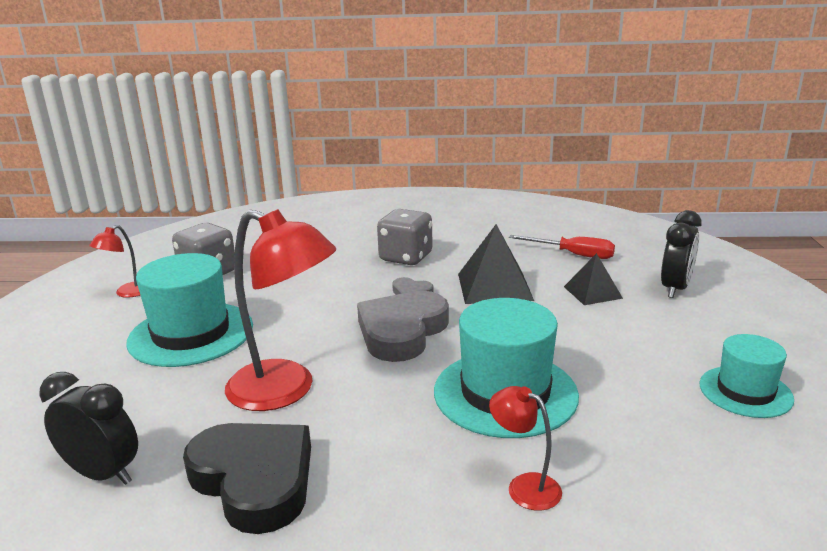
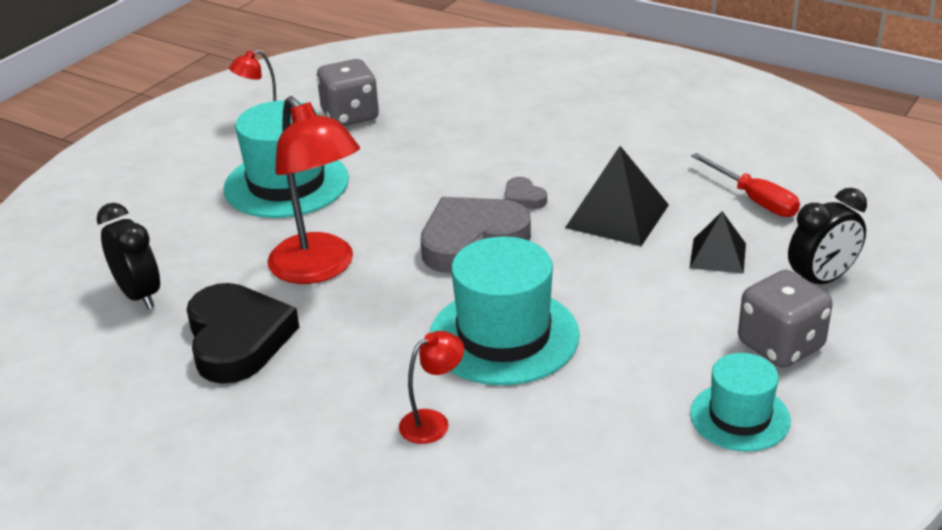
camera: 30 degrees right, 10 degrees up
grey dice [377,209,433,265] -> grey dice moved to [738,270,833,368]
red lamp [489,386,562,511] -> red lamp turned 75 degrees clockwise [399,331,464,444]

